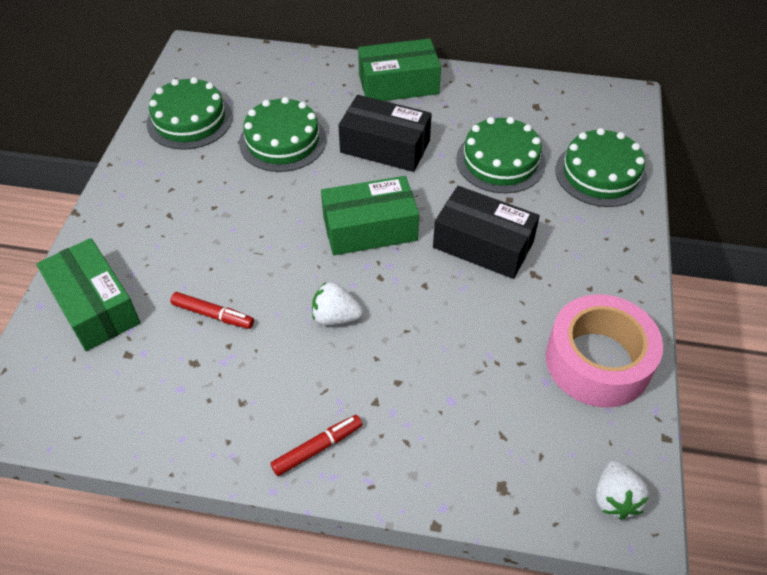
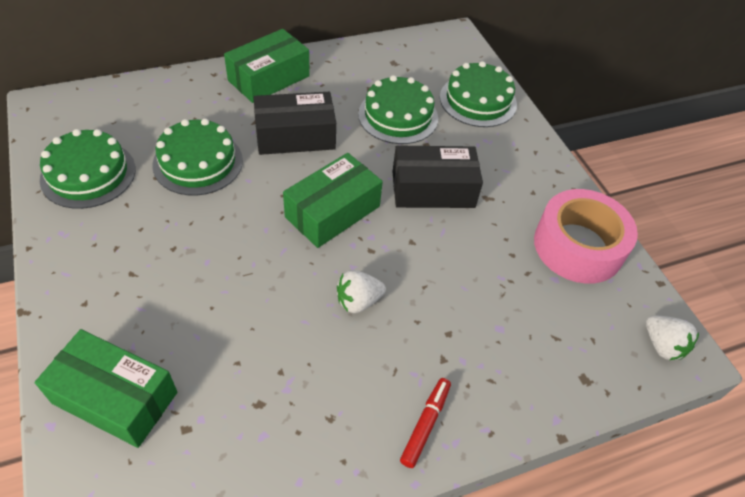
camera: 35 degrees left, 0 degrees up
red marker [171,292,254,329] -> none

